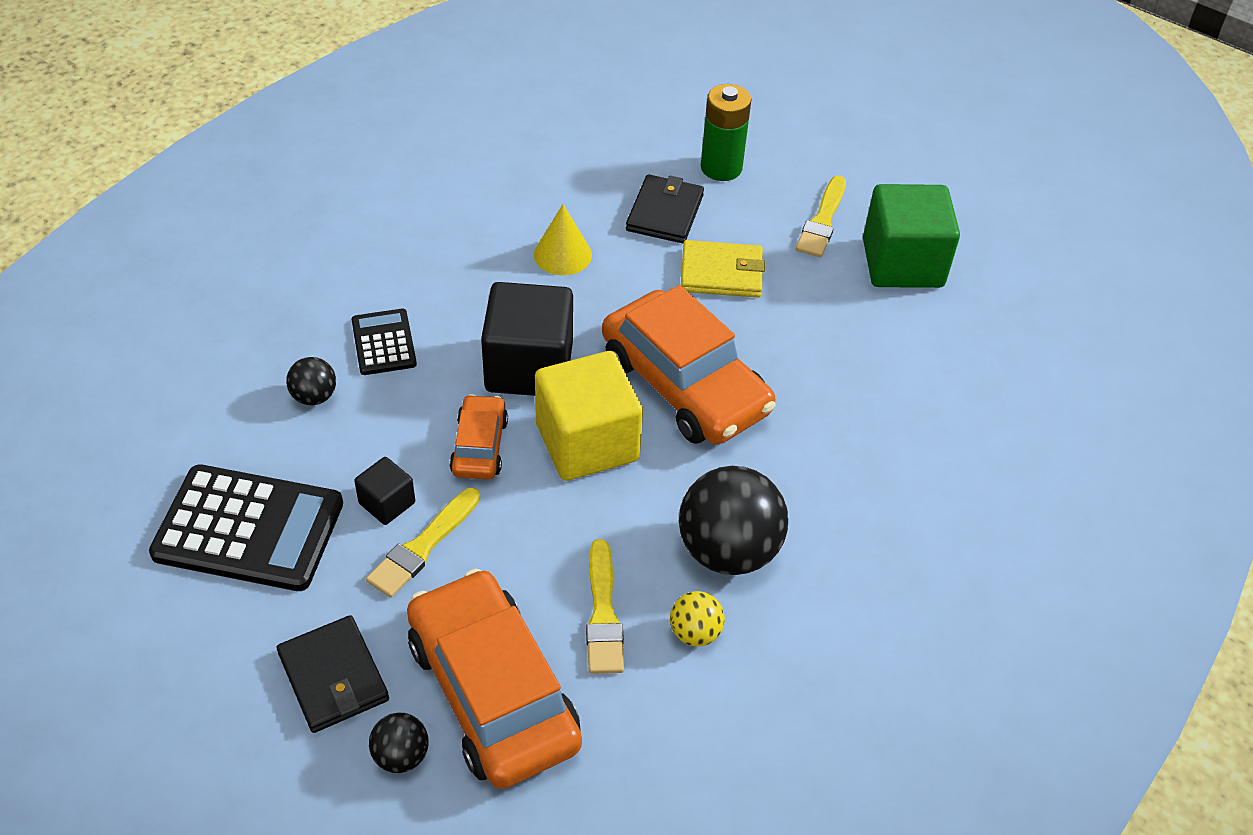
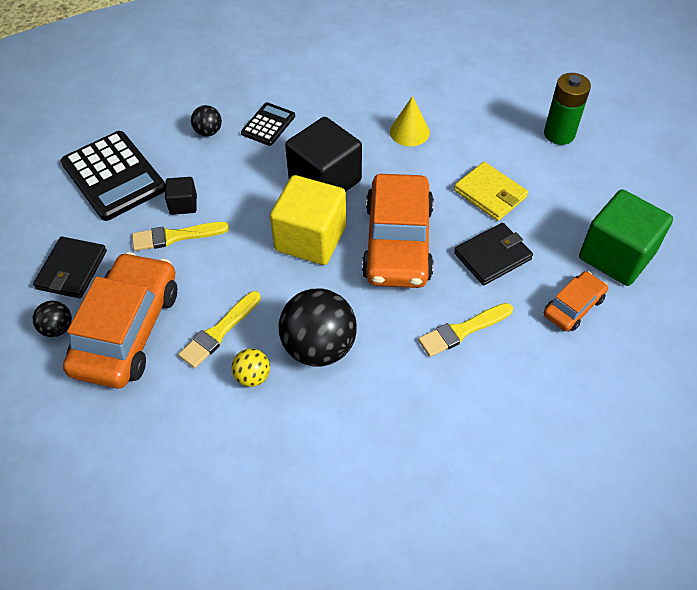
camera: 45 degrees right, 5 degrees up
orange car [449,394,508,480] -> orange car moved to [544,271,608,331]
black wallet [626,174,704,243] -> black wallet moved to [454,223,533,285]
yellow brush [796,175,846,257] -> yellow brush moved to [418,303,513,357]

